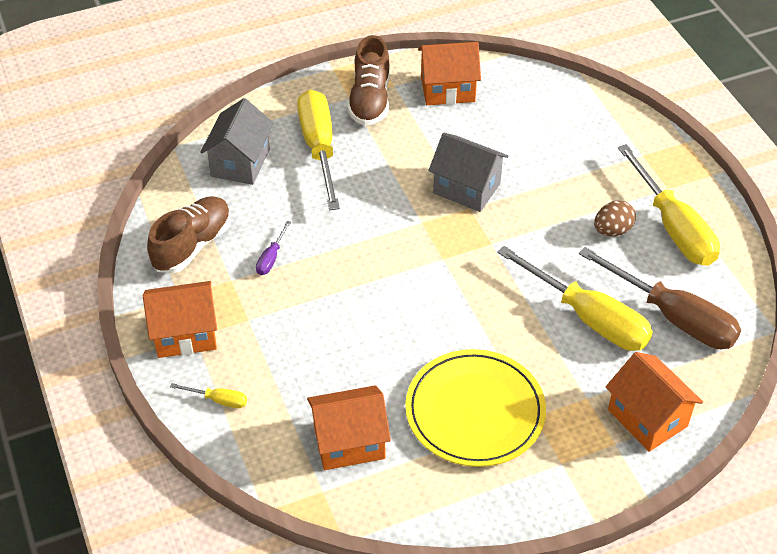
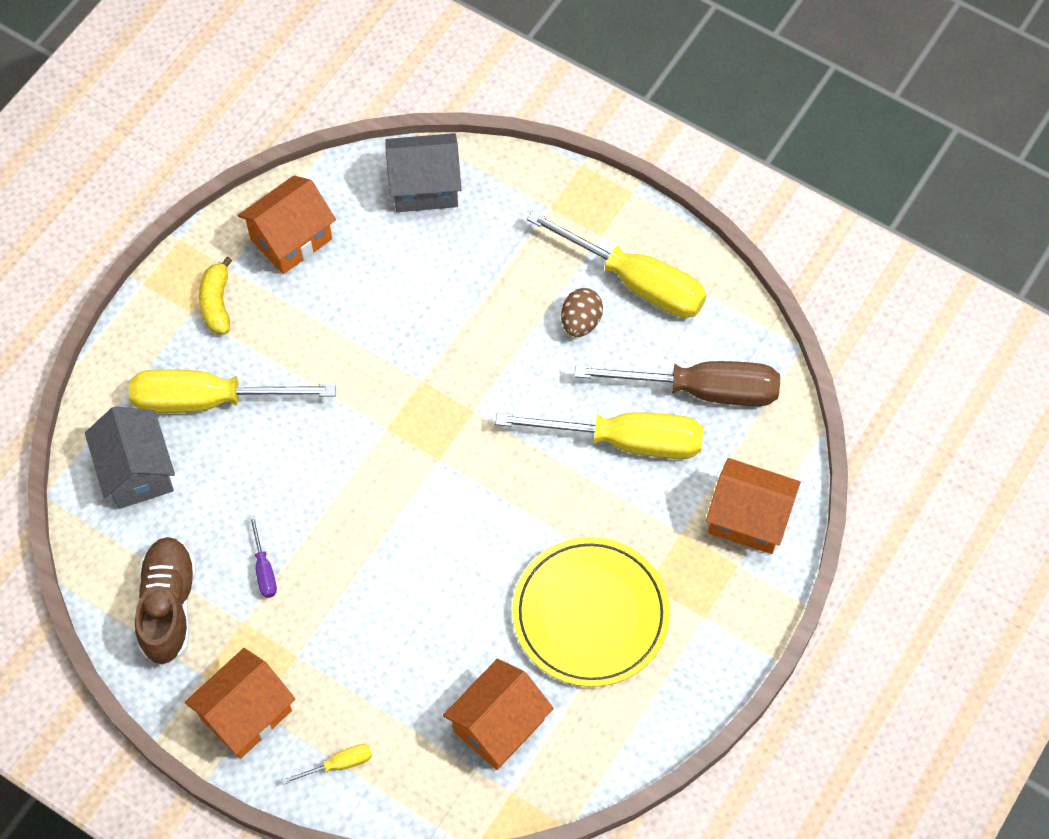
camera: 35 degrees left, 15 degrees up
yellow screwdriver [297,89,340,210] -> yellow screwdriver turned 45 degrees counterclockwise [129,369,336,413]
brown shoe [347,35,390,126] -> yellow banana [199,256,232,334]
grey house [428,133,508,212] -> grey house moved to [385,133,461,212]

